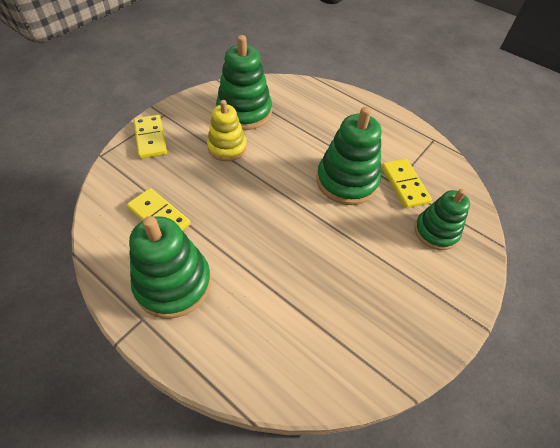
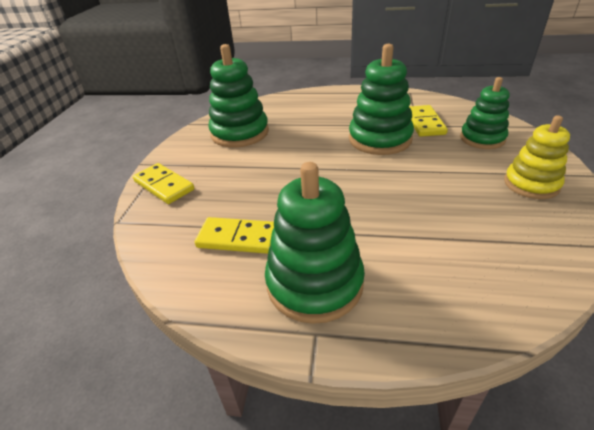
camera: 25 degrees left, 15 degrees down
yellow stacking toy [207,100,247,161] -> yellow stacking toy moved to [504,115,570,199]
yellow domino [382,159,432,208] -> yellow domino turned 45 degrees clockwise [409,105,448,137]

